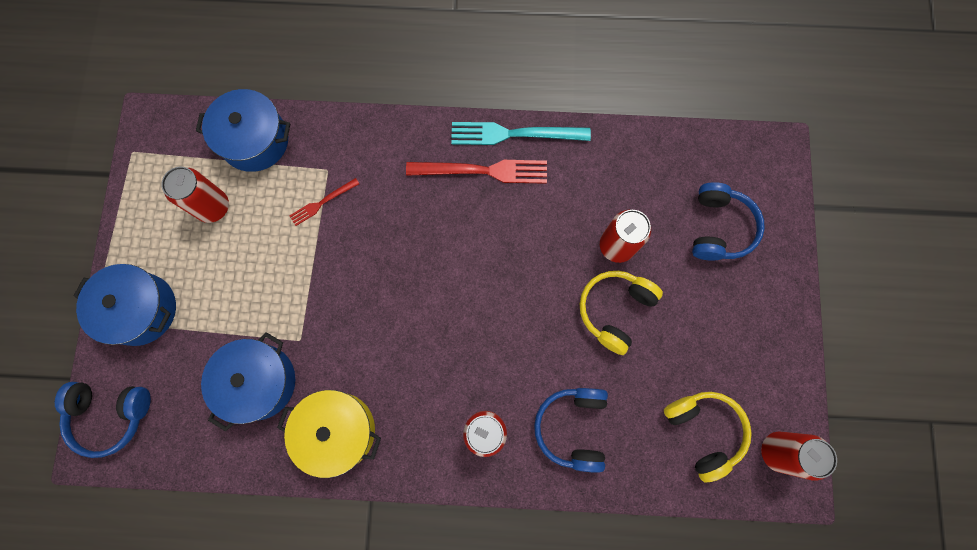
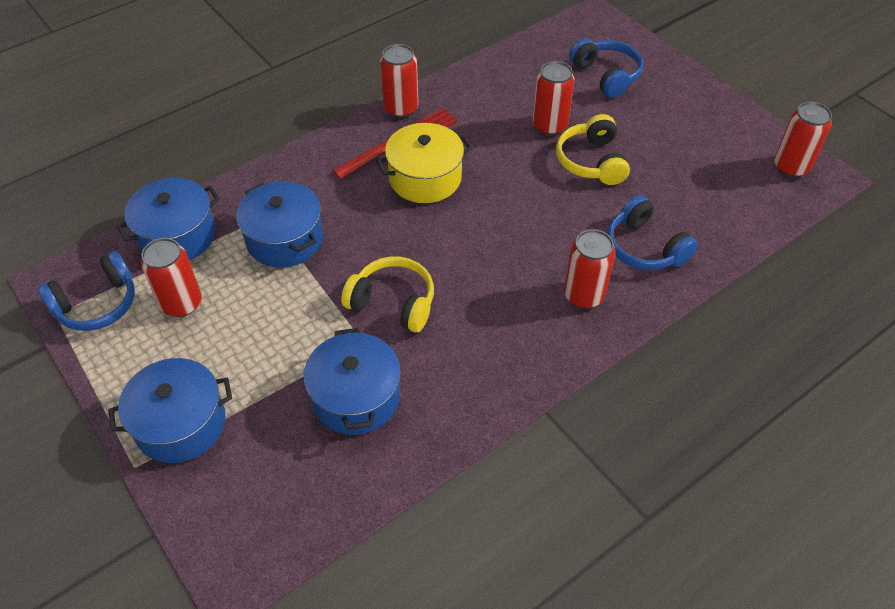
camera: 40 degrees left, 25 degrees down
blue headphones [55,382,151,458] -> blue headphones moved to [38,251,135,331]
yellow pot [277,390,381,478] -> yellow pot moved to [376,123,472,203]
red fork [289,178,359,226] -> blue pot [236,181,323,268]
turquoise fork [451,122,591,145] -> red can [380,44,418,118]
yellow headphones [664,392,752,482] -> yellow headphones moved to [341,256,434,332]

